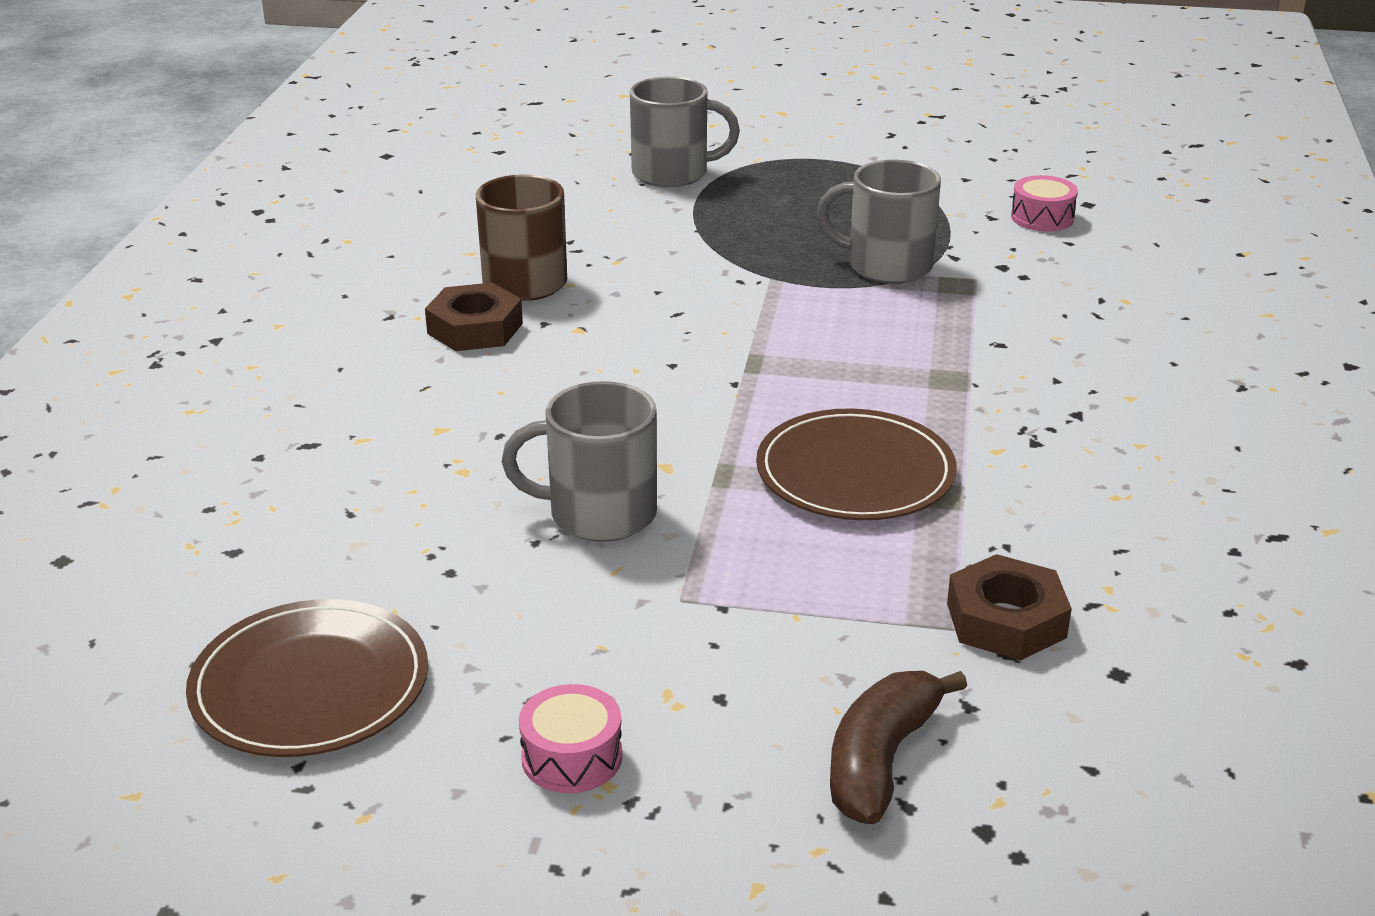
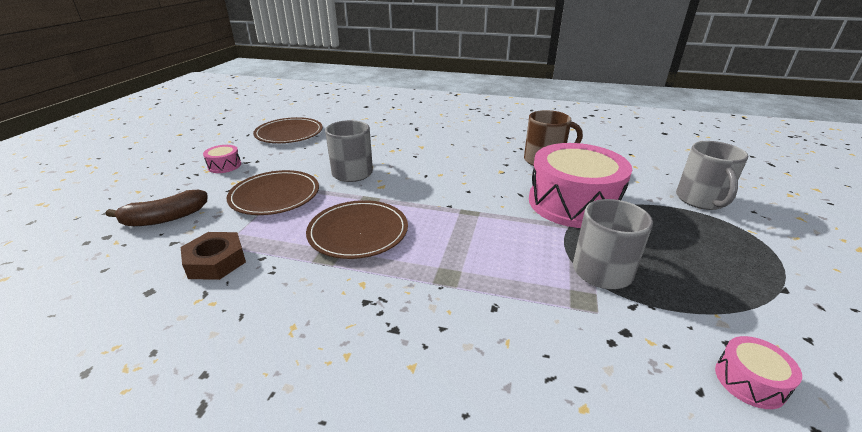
camera: 95 degrees right, 0 degrees up
brown nut [425,283,523,351] -> none
brown banana [830,671,967,824] -> brown banana turned 120 degrees clockwise [106,190,208,226]
none -> brown plate [227,170,319,215]
none -> pink drum [529,143,632,228]

